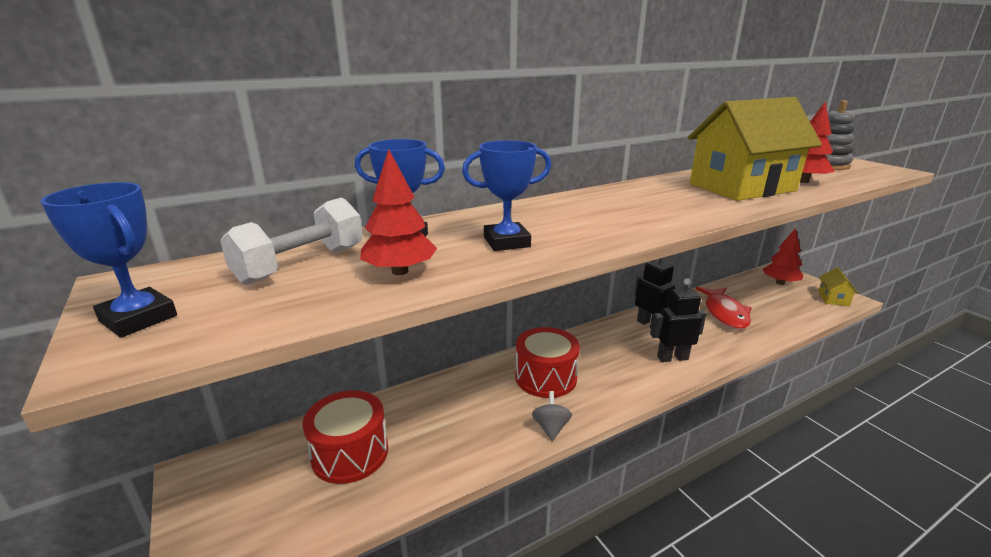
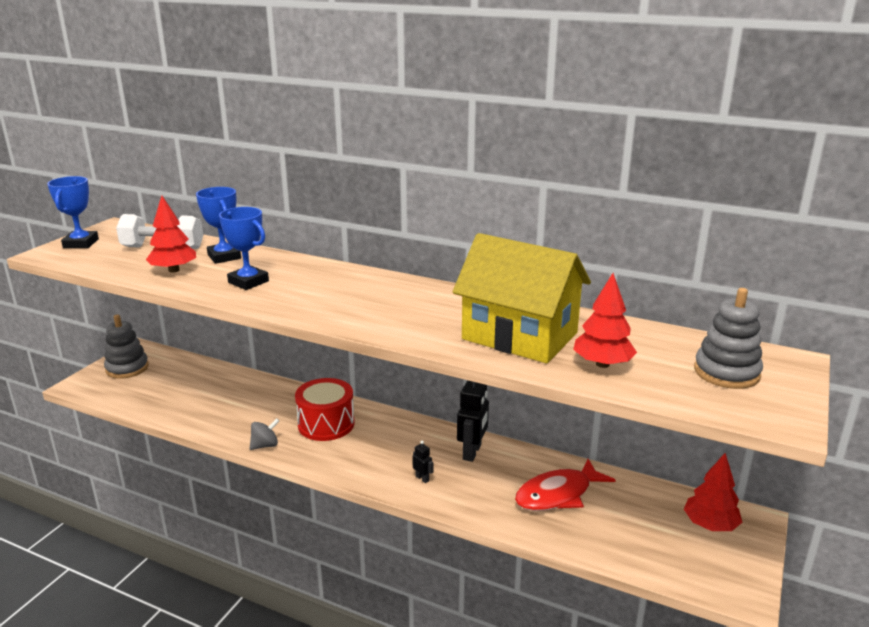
camera: 55 degrees right, 0 degrees up
red drum [303,390,388,484] -> none
black robot [650,278,706,362] -> black robot [412,441,433,483], size x0.48
yellow house [818,267,859,306] -> none
none -> grey stacking toy [104,315,149,379]

